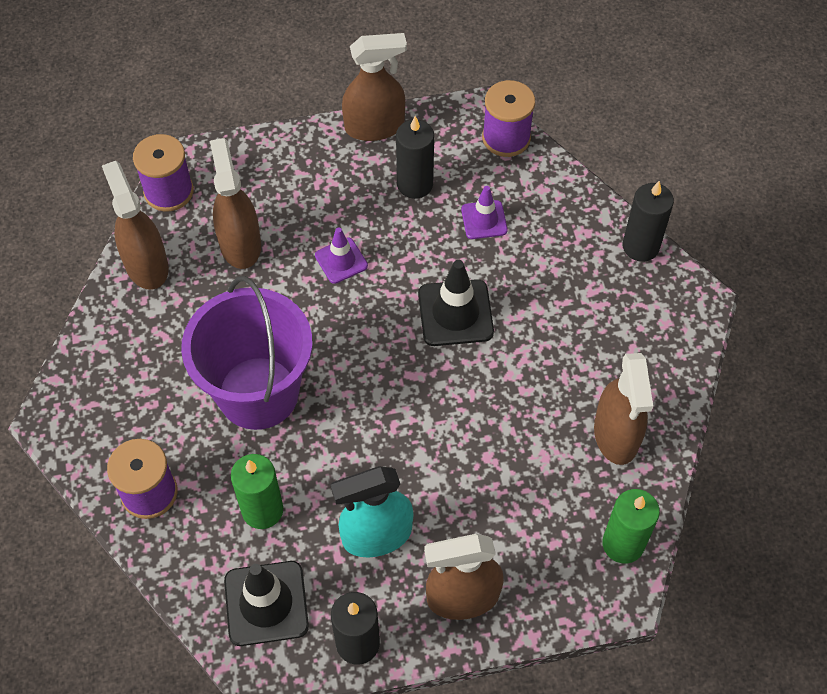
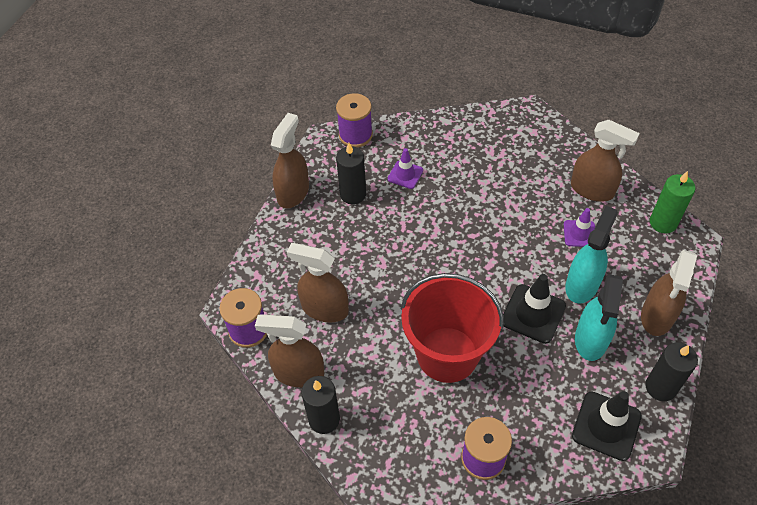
camera: 55 degrees left, 5 degrees down
purple bucket [181,276,312,430] -> red bucket [401,273,504,383]
green candle [231,454,283,529] -> none
purple traffic cone [315,227,368,284] -> purple traffic cone moved to [564,208,595,247]
black traffic cone [418,260,494,346] -> black traffic cone moved to [503,274,566,344]
black candle [623,181,674,262] -> black candle moved to [301,376,340,434]
none -> turquoise spray bottle [565,206,618,303]

